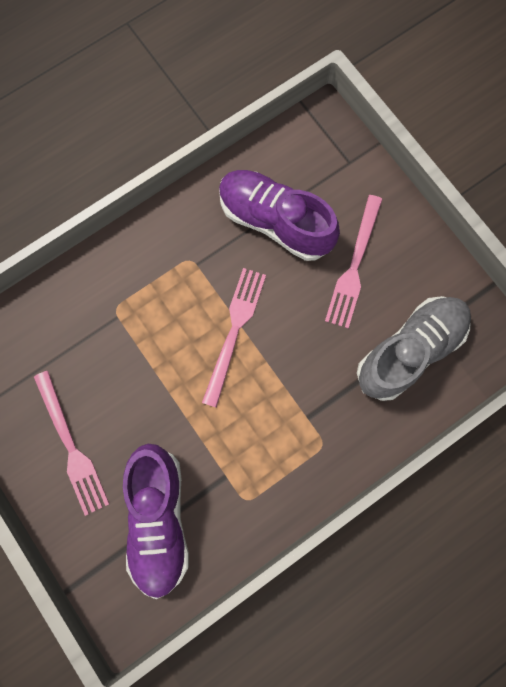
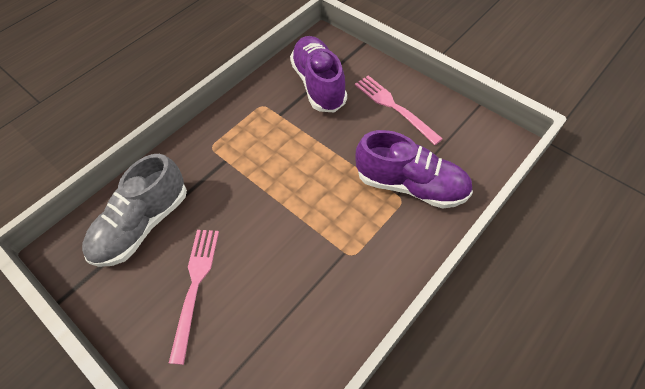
camera: 170 degrees right, 20 degrees down
pink fork [202,268,266,408] -> none
purple shoe [219,170,340,261] -> purple shoe moved to [355,130,473,208]

